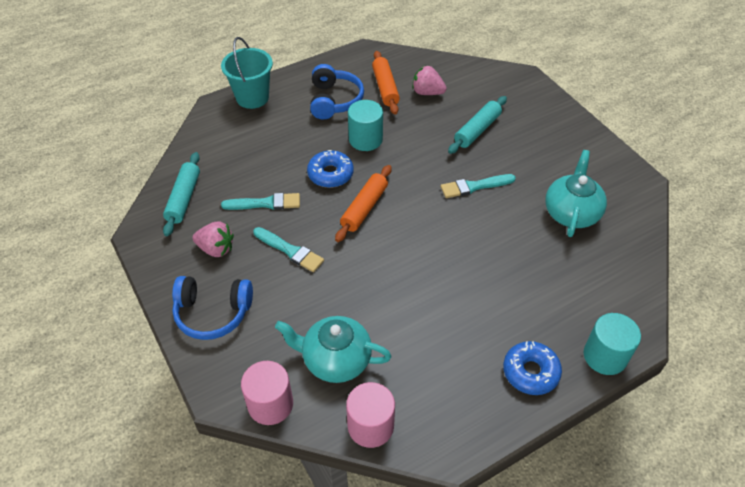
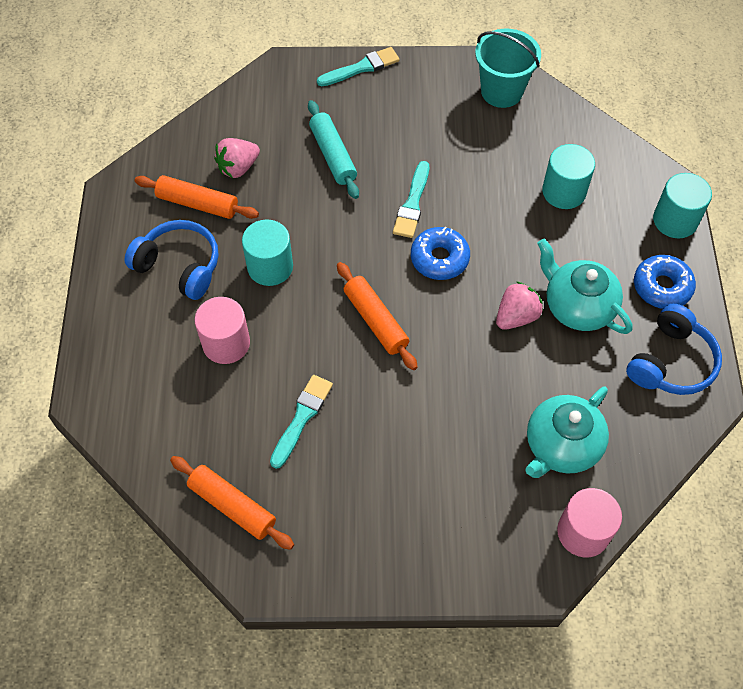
camera: 60 degrees left, 10 degrees up
turquoise rolling pin [163,152,200,236] -> orange rolling pin [170,456,294,550]
blue headphones [172,276,253,340] -> blue headphones moved to [626,304,722,395]
pink strawberry [192,221,234,257] -> pink strawberry moved to [496,281,543,330]
turquoise bucket [221,37,273,109] -> turquoise bucket moved to [475,29,541,108]
turquoise brush [253,227,324,272] -> turquoise brush moved to [317,47,400,87]
blue donut [307,150,353,188] -> blue donut moved to [411,227,470,280]
pink cylinder [346,382,395,448] -> pink cylinder moved to [195,297,250,364]
turquoise teapot [545,150,607,237] -> turquoise teapot moved to [537,239,632,334]
none -> turquoise cylinder [542,144,595,209]

